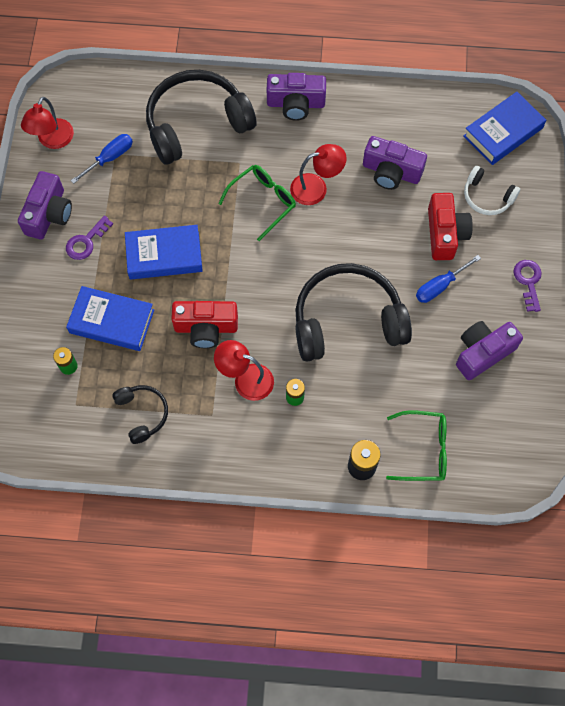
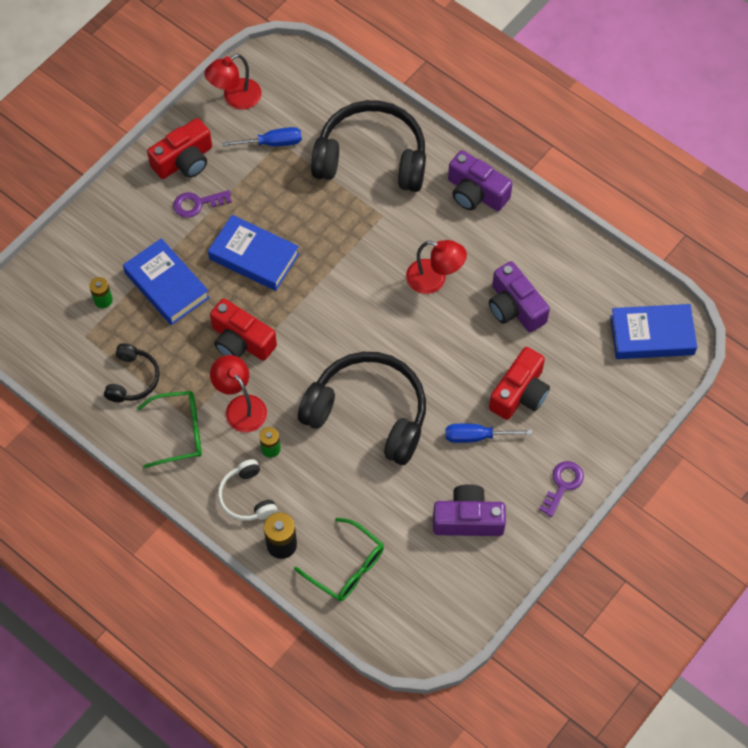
camera: 35 degrees right, 5 degrees down
purple camera [18,171,72,239] -> red camera [147,118,212,179]
green glasses [218,165,296,241] -> green glasses moved to [137,391,202,468]
white headphones [464,166,520,215] -> white headphones moved to [218,459,277,521]

